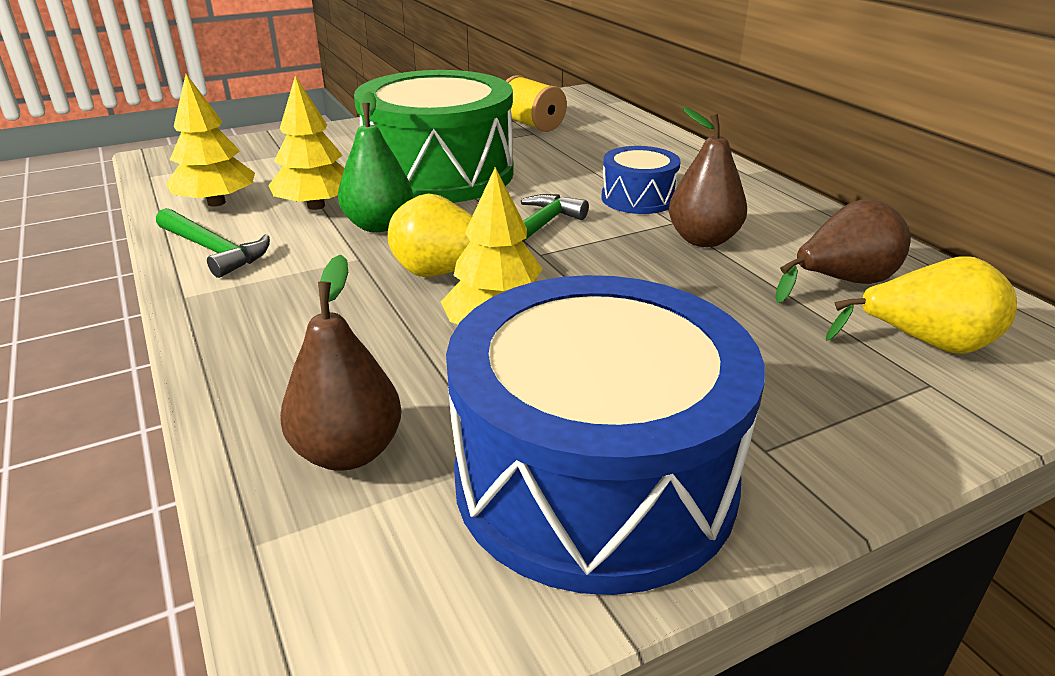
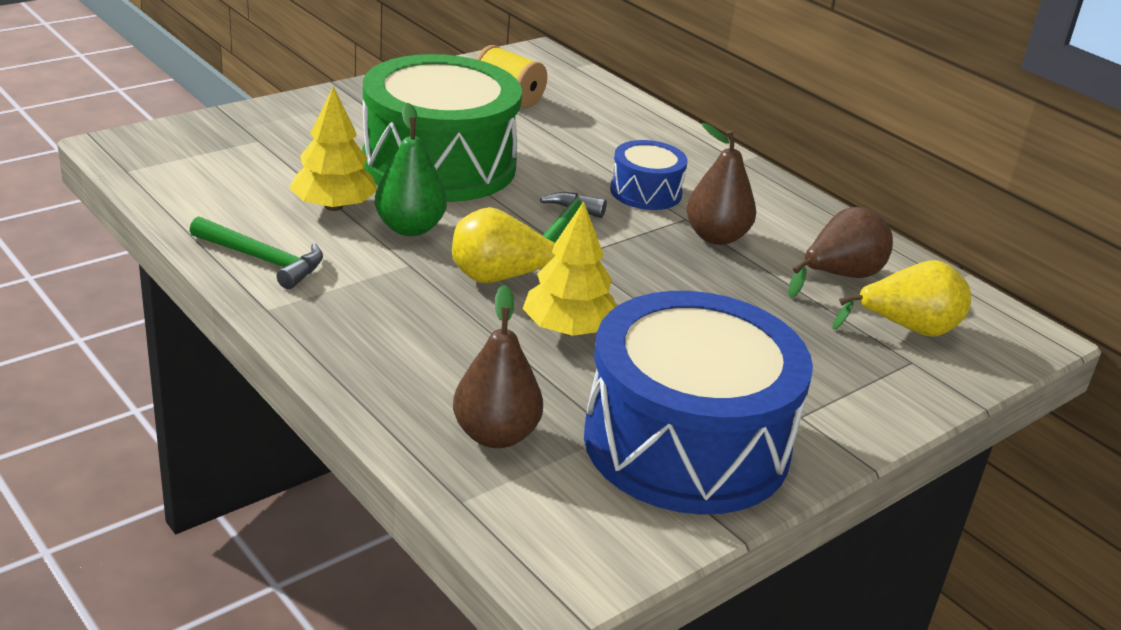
camera: 15 degrees left, 0 degrees up
yellow tree [166,74,255,207] -> none

